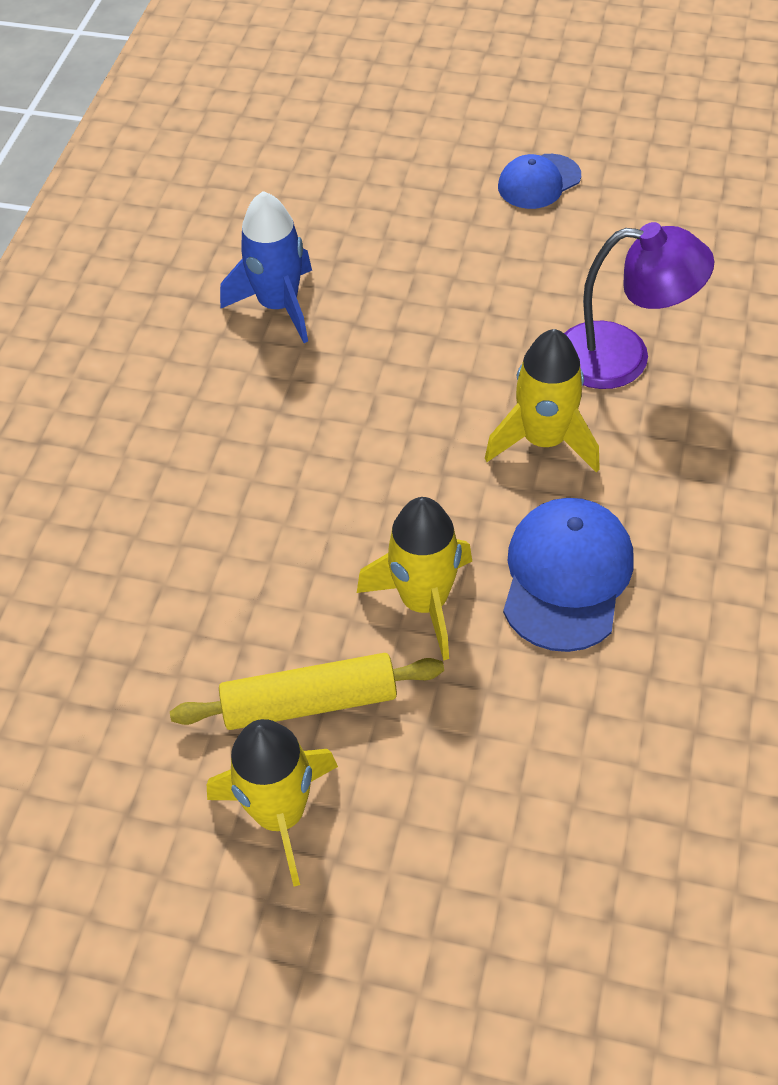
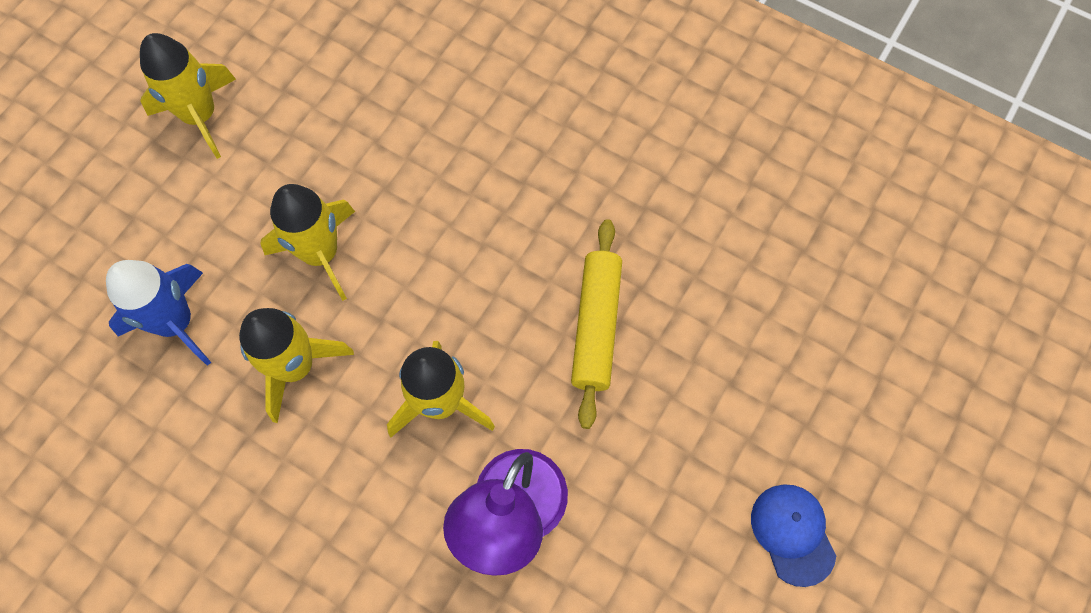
camera: 105 degrees right, 15 degrees up
yellow rolling pin [170,653,444,730] -> yellow rolling pin moved to [571,219,622,429]
blue rocket [220,191,312,343] -> blue rocket moved to [106,260,212,366]
blue cap [503,498,634,652] -> yellow rocket [239,308,354,423]

